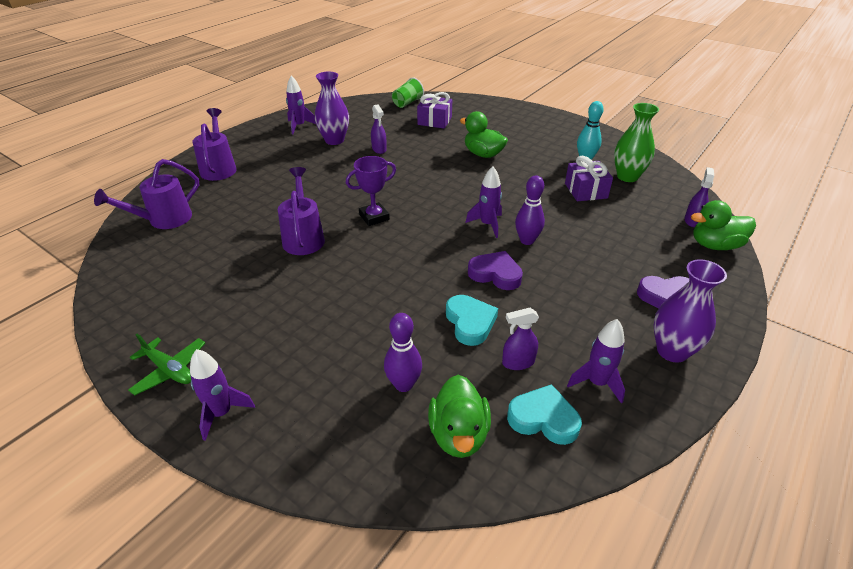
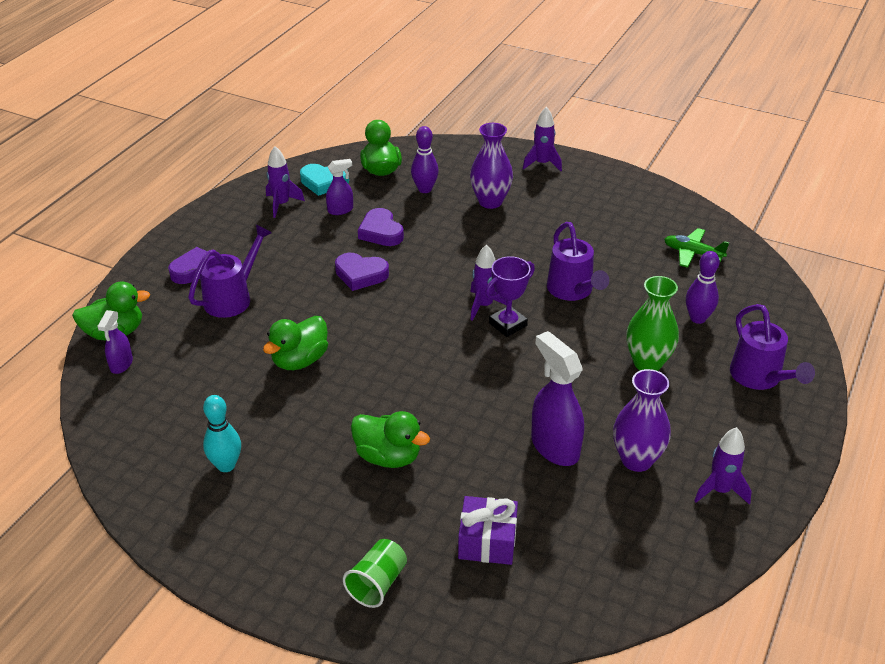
camera: 170 degrees right, 0 degrees up
purple watering can [94,159,199,229] -> purple watering can moved to [188,224,272,318]
green plane [128,334,205,396] -> green plane moved to [664,228,729,268]
purple spray bottle [371,104,387,154] -> purple spray bottle [531,331,584,466], size x1.81
green cup [392,77,424,108] -> green cup moved to [343,539,407,608]
turquoise heart [446,295,498,346] -> purple heart [358,208,404,246]
purple rocket [465,166,502,238] -> purple rocket moved to [470,244,506,321]
purple bowling pin [515,175,545,245] -> purple bowling pin moved to [686,251,720,324]
purple gift [565,156,613,201] -> none
green vase [614,103,659,182] -> green vase moved to [626,276,679,371]
purple vase [654,259,727,362] -> purple vase moved to [470,123,513,209]
none -> green duck [263,316,328,370]

